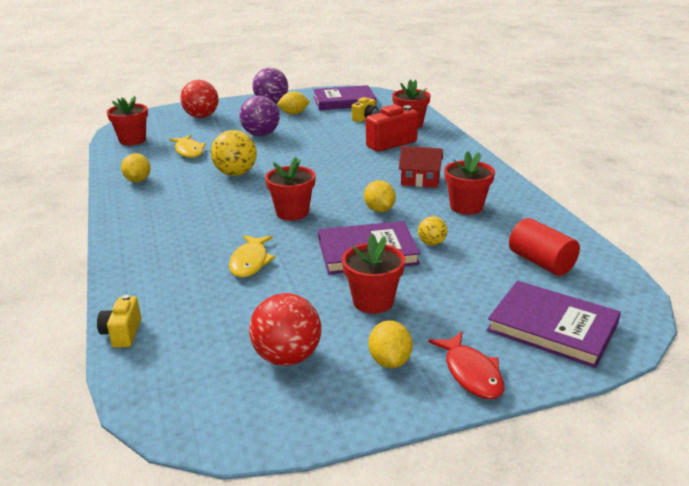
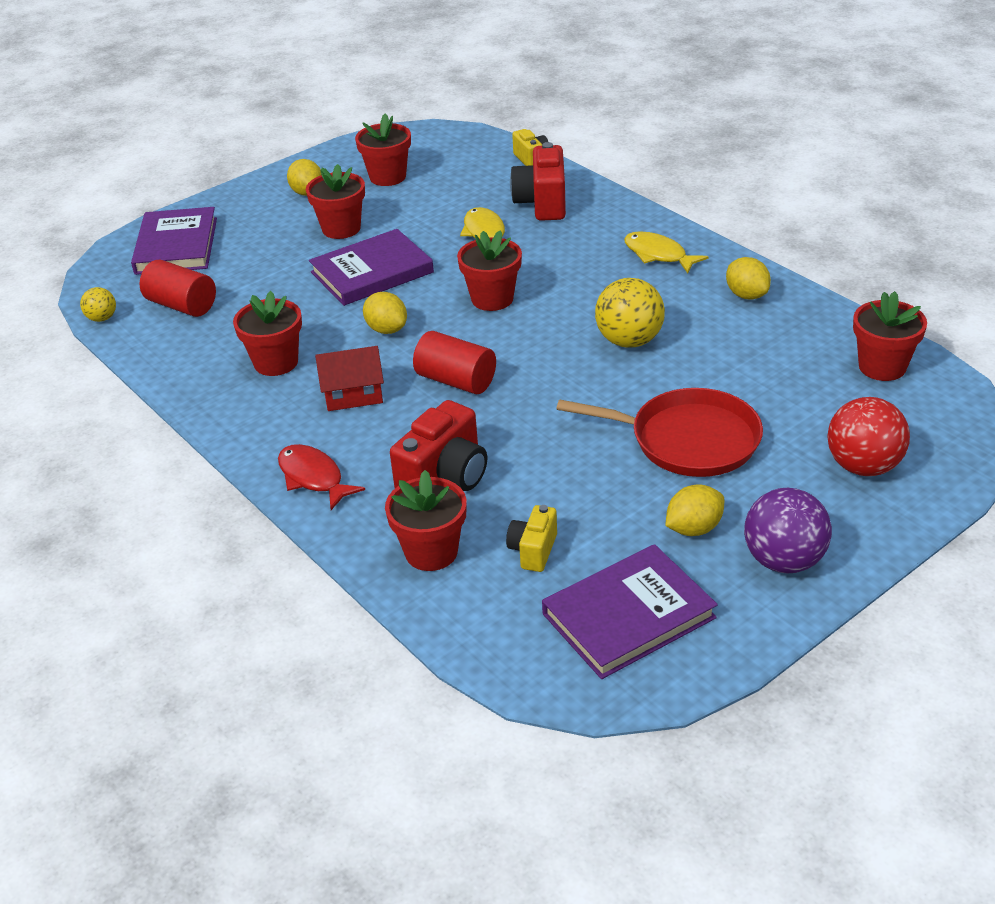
camera: 160 degrees right, 10 degrees up
yellow fish [169,135,206,158] -> yellow fish moved to [624,231,709,274]
purple ball [239,96,280,136] -> red pan [557,388,763,477]
red ball [249,293,321,366] -> red flower pot [355,113,411,186]
yellow ball [418,216,447,246] -> yellow ball moved to [80,287,116,322]
red fish [428,332,504,399] -> red fish moved to [278,444,365,510]
purple book [487,281,621,368] -> purple book turned 75 degrees clockwise [131,207,217,275]
none -> red cylinder [413,331,496,394]
none -> red camera [510,142,566,221]

